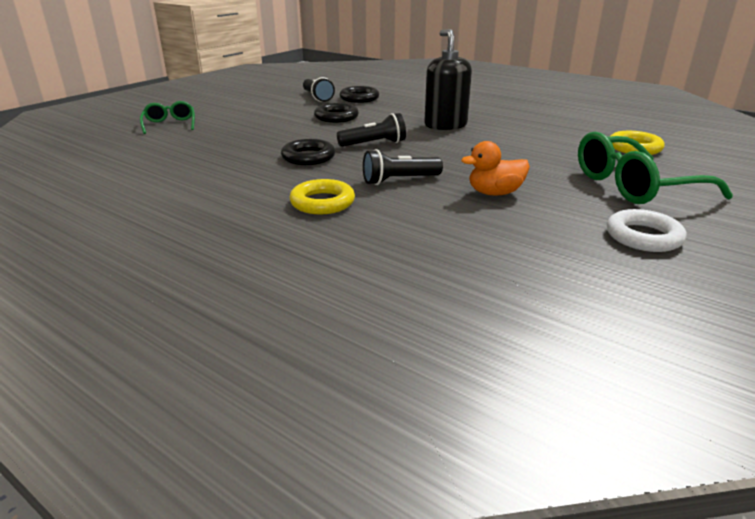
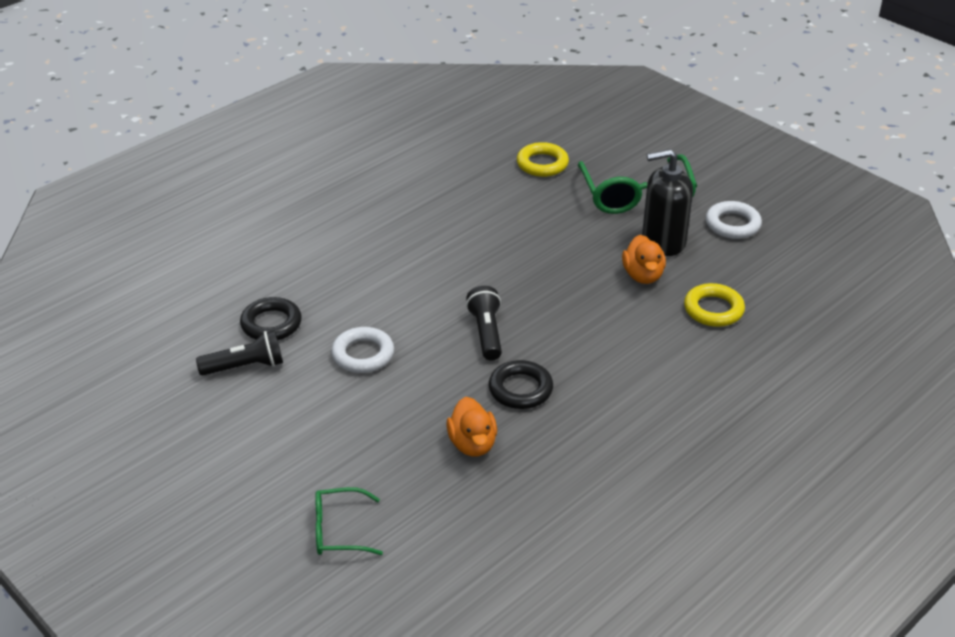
camera: 80 degrees left, 10 degrees up
yellow ring [290,179,355,214] -> yellow ring moved to [684,283,745,327]
black ring [314,103,359,123] -> white ring [331,327,394,373]
black flashlight [363,149,443,185] -> none
black soap dispenser [424,29,472,130] -> black soap dispenser moved to [642,149,693,256]
none -> orange duck [446,397,497,457]

